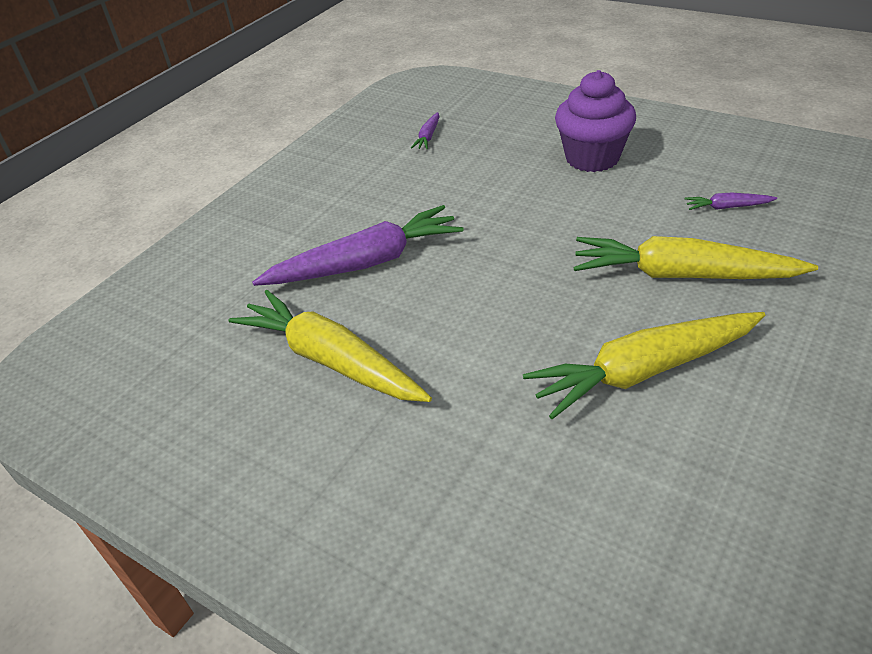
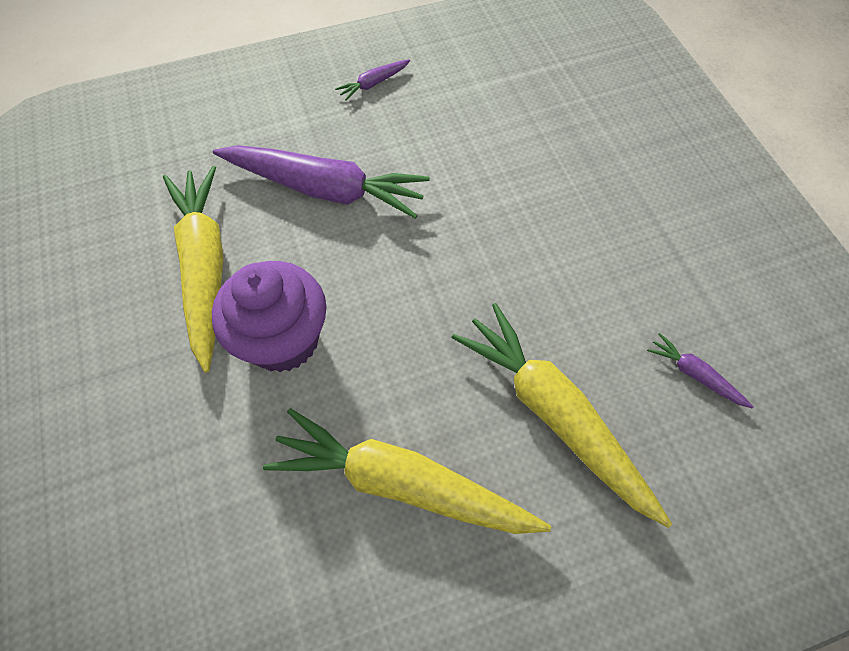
camera: 35 degrees right, 20 degrees up
purple carrot [411,112,440,149] -> purple carrot moved to [335,59,410,101]
purple cupcake [555,70,636,172] -> purple cupcake moved to [212,261,326,372]

